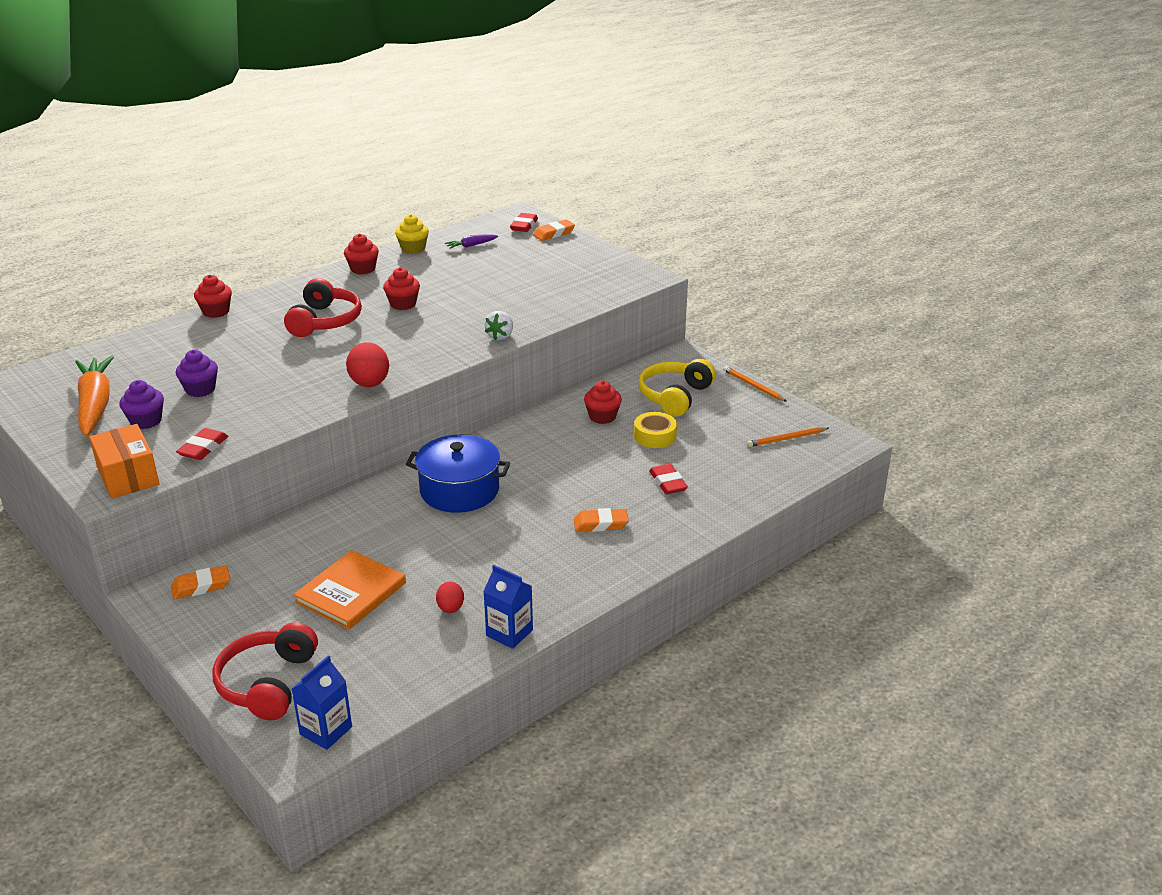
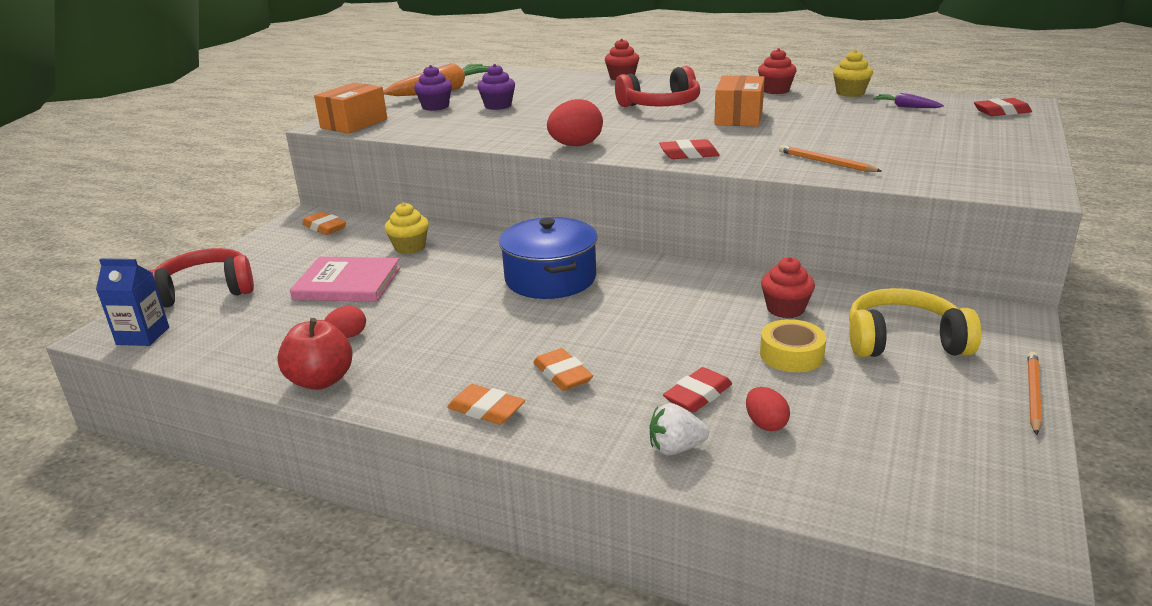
camera: 65 degrees right, 5 degrees down
red eraser [176,428,228,460] -> red eraser moved to [659,139,720,159]
orange book [293,550,406,630] -> pink book [290,257,401,302]
red cupcake [383,267,420,310] -> orange box [714,76,765,127]
blue carton [483,565,533,649] -> red apple [277,318,353,390]
white strawberry [485,311,513,340] -> white strawberry moved to [649,403,709,456]
orange eraser [533,219,575,241] -> orange eraser moved to [447,384,525,425]
orange pencil [747,427,829,447] -> orange pencil moved to [779,145,882,172]
none -> yellow cupcake [385,202,429,254]
none -> red egg [746,387,790,431]

